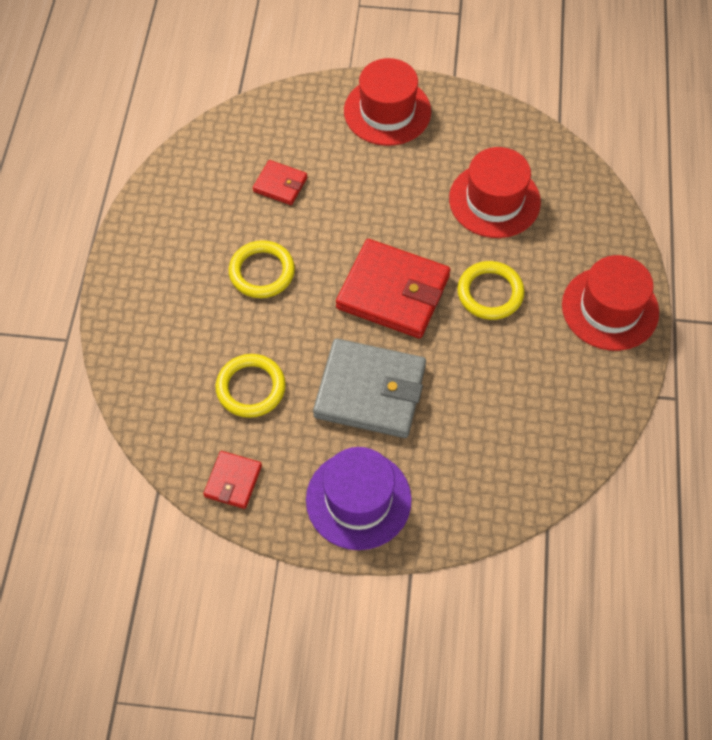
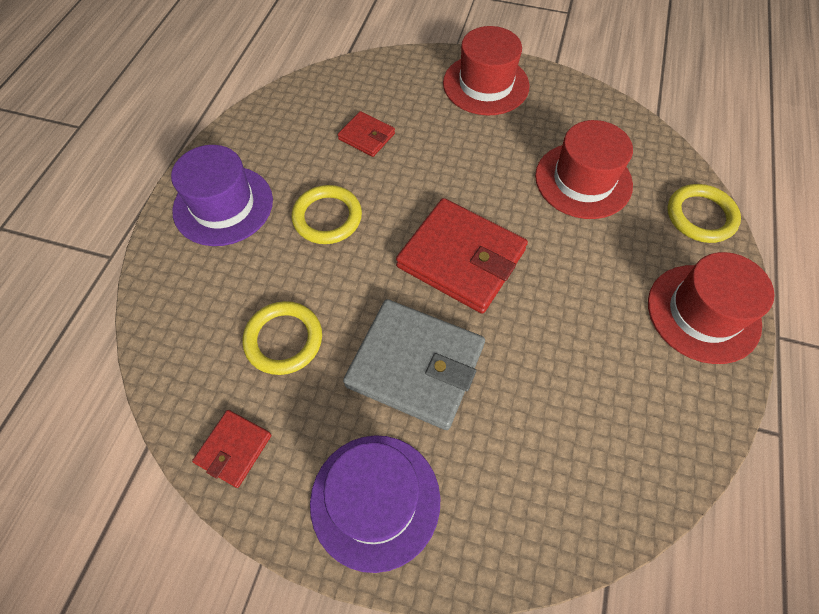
camera: 10 degrees right, 0 degrees up
yellow ring [457,261,524,320] -> yellow ring moved to [667,184,741,243]
none -> purple hat [171,145,273,246]

